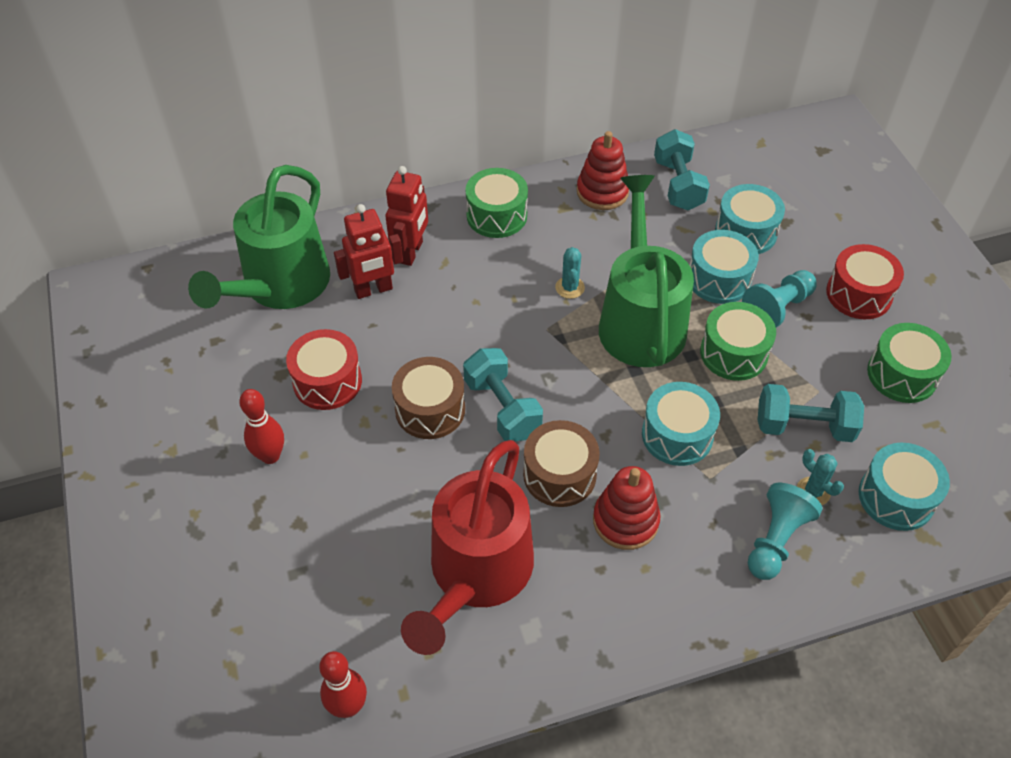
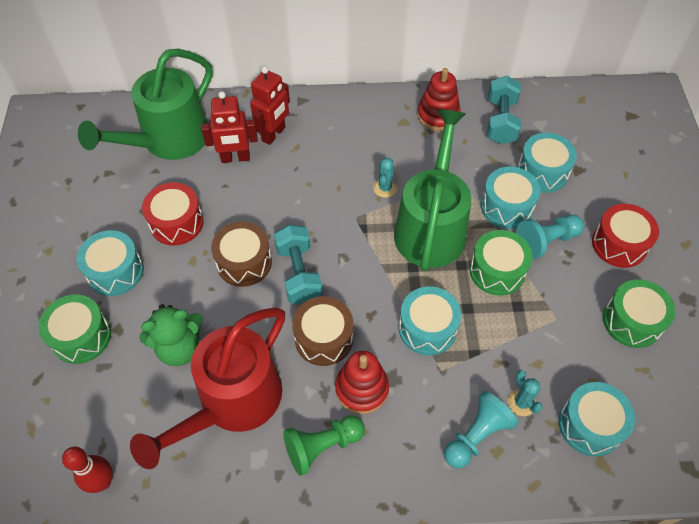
camera: 15 degrees right, 5 degrees up
red bowling pin [239,389,284,464] -> turquoise drum [77,230,144,296]
green drum [466,168,528,238] -> green drum moved to [39,294,111,364]
turquoise dumbbell [758,384,864,442] -> none
none -> green teddy bear [139,304,203,366]
none -> green pawn [283,415,365,476]

